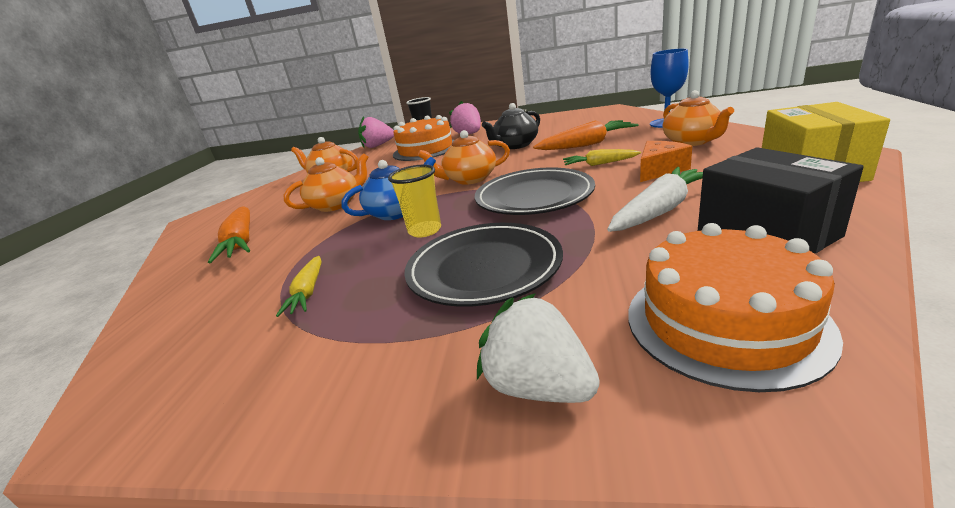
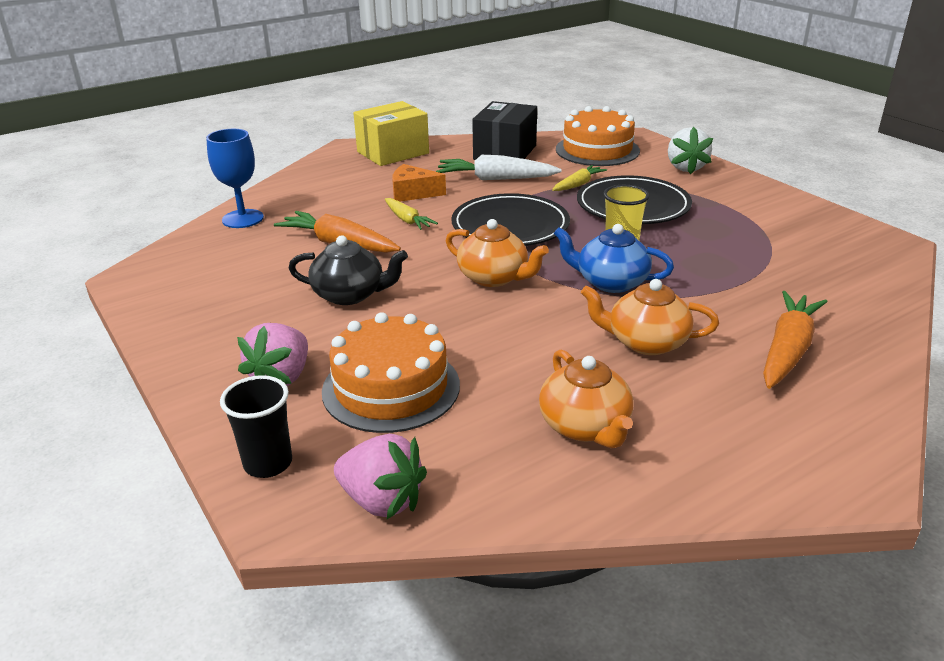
camera: 135 degrees left, 5 degrees up
yellow carrot [276,256,321,317] -> yellow carrot moved to [552,165,607,191]
orange teapot [662,90,734,146] -> none

